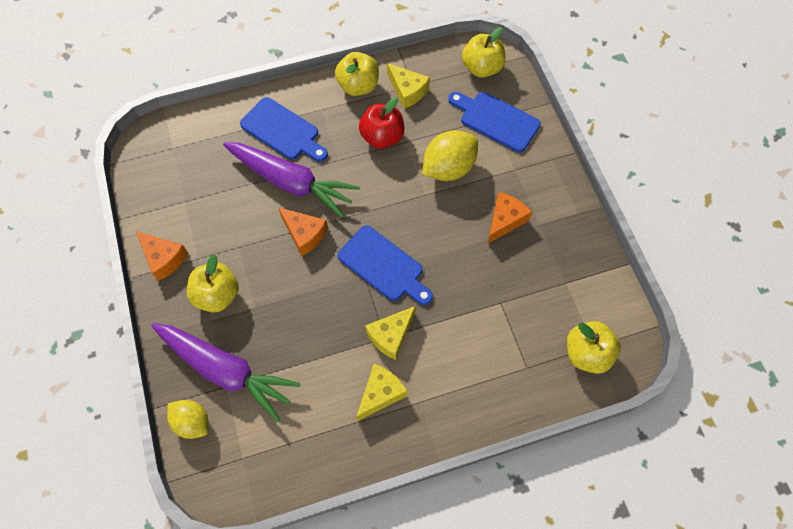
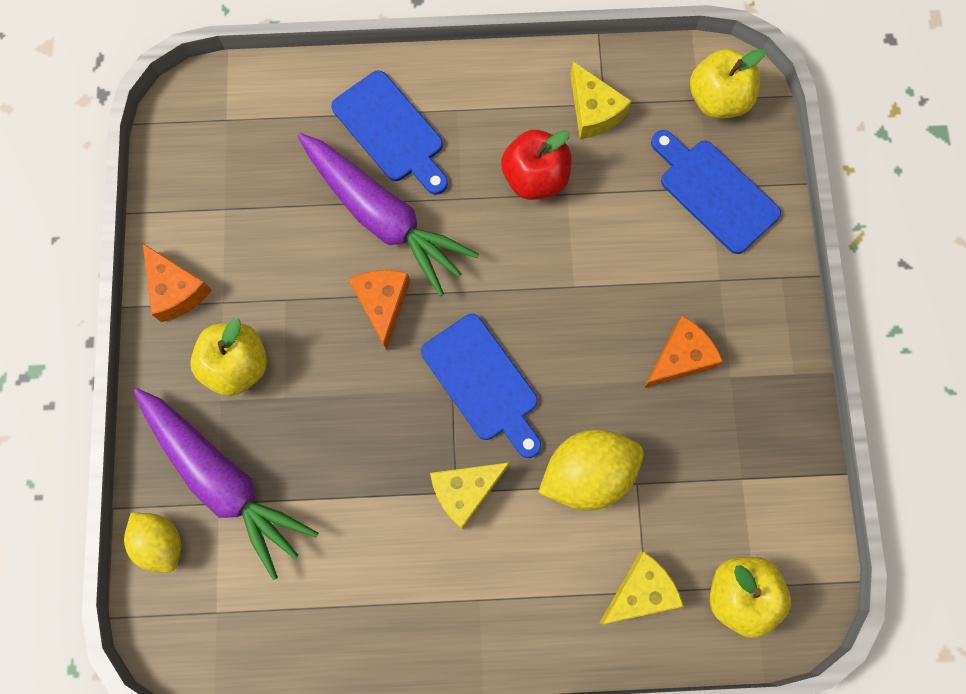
camera: 15 degrees right, 10 degrees up
orange cheese [278,207,328,256] -> orange cheese turned 150 degrees counterclockwise [348,270,410,351]
yellow apple [335,52,379,96] -> none
yellow cheese [356,364,408,421] -> yellow cheese moved to [599,552,684,624]
yellow lemon [422,130,478,181] -> yellow lemon moved to [538,429,643,510]

